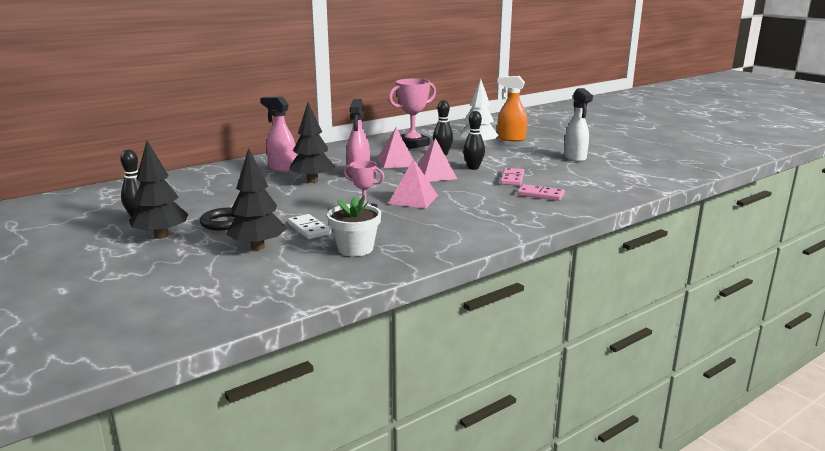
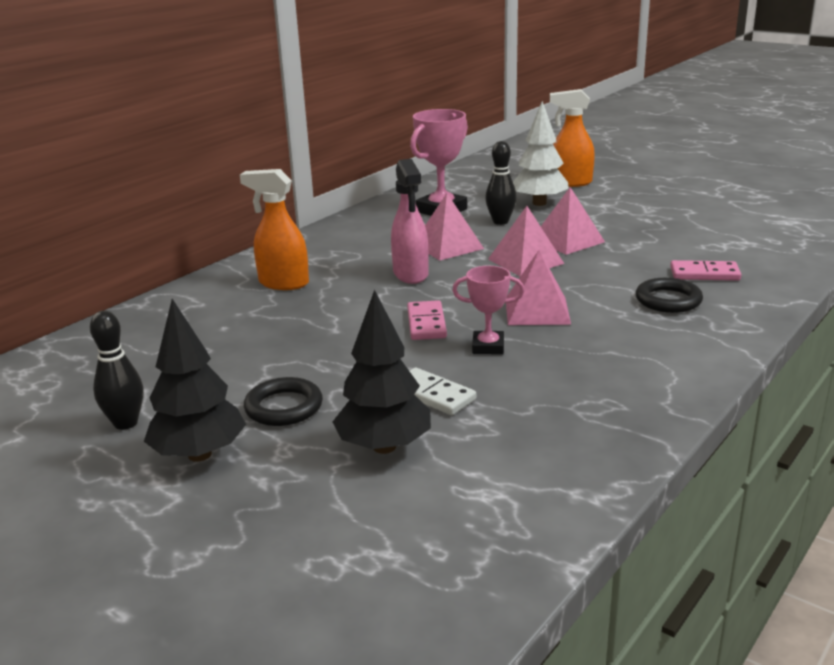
camera: 15 degrees left, 5 degrees up
pink spray bottle [261,97,297,172] -> orange spray bottle [240,169,309,290]
black tree [289,102,335,183] -> none
white flower pot [327,195,381,256] -> none
black bowling pin [463,111,485,170] -> pink pyramid [541,187,605,255]
pink domino [500,168,524,186] -> pink domino moved to [407,300,447,340]
white spray bottle [564,88,593,162] -> none
none -> black ring [636,278,703,313]

